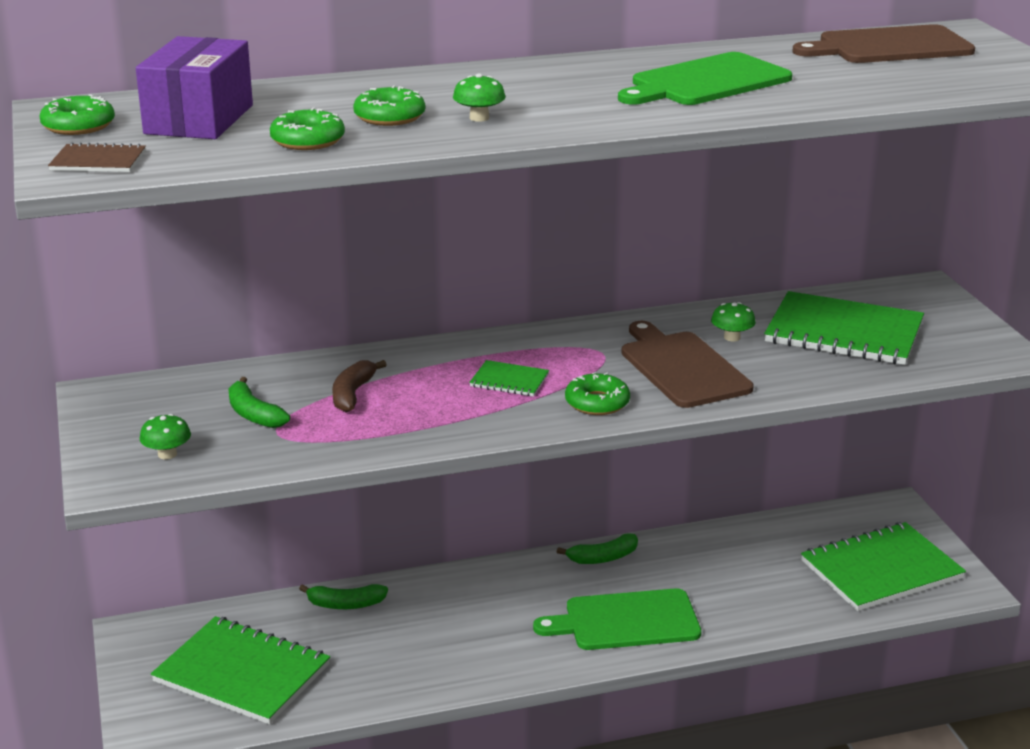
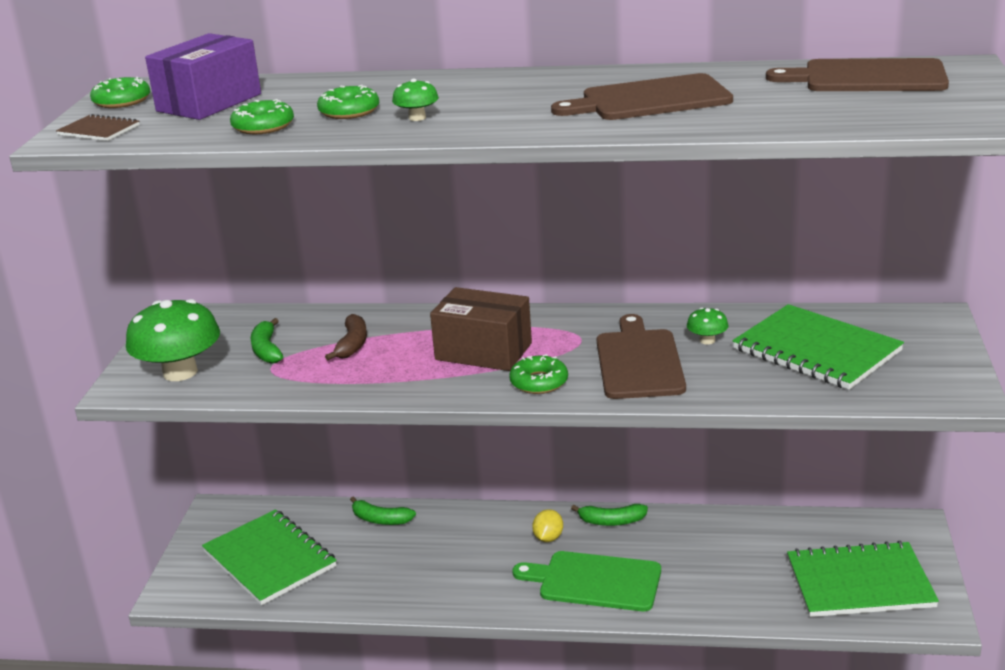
camera: 25 degrees right, 0 degrees up
green mushroom [139,414,191,459] -> green mushroom [126,299,220,381], size x2.25
brown banana [332,360,387,413] -> brown banana turned 150 degrees clockwise [325,314,367,360]
green notebook [469,360,549,396] -> brown box [430,287,532,371]
green cutting board [618,52,792,105] -> brown cutting board [551,73,733,120]
none -> yellow lemon [532,509,563,542]

